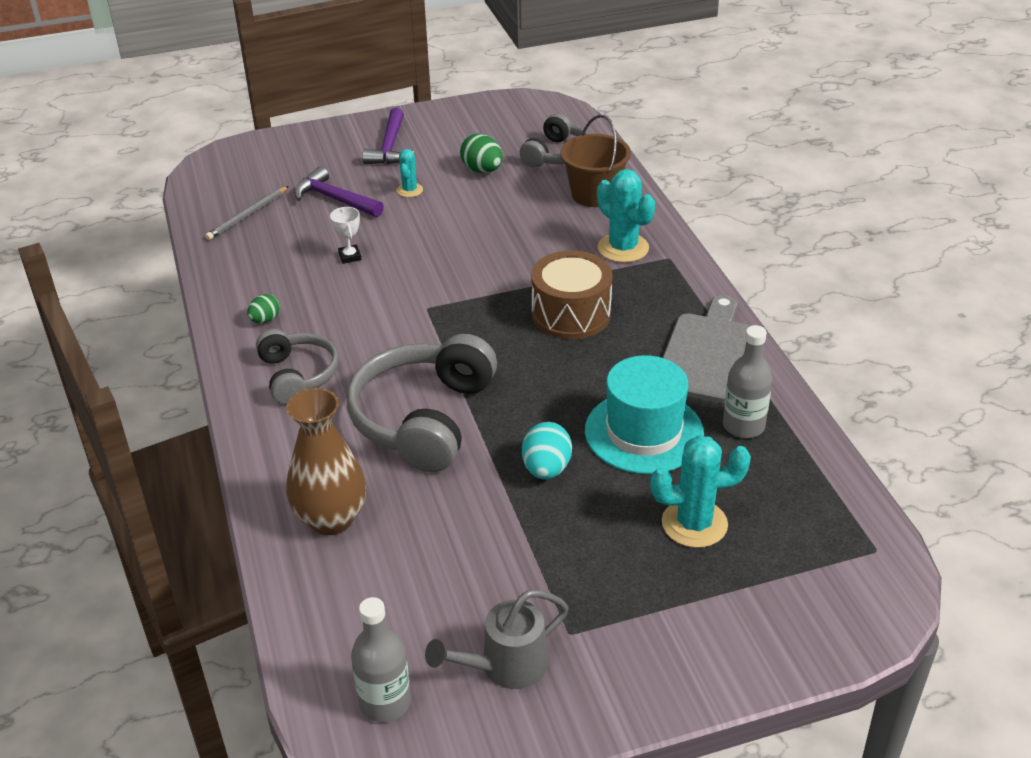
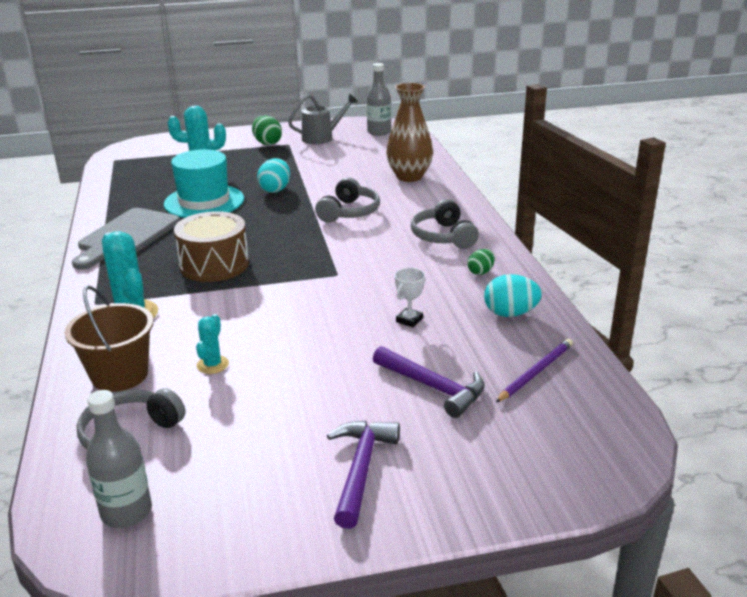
camera: 175 degrees left, 10 degrees down
grey pencil [205,186,289,240] -> purple pencil [495,339,573,403]
white trophy [330,207,361,264] -> white trophy turned 45 degrees clockwise [395,268,425,327]
grey headphones [347,334,497,472] -> grey headphones [315,177,380,222], size x0.59
turquoise cactus [396,149,423,197] -> turquoise cactus moved to [196,314,229,374]
green egg [460,134,503,173] -> green egg moved to [252,116,282,145]
grey bottle [723,325,772,438] -> grey bottle moved to [86,390,152,528]
none -> turquoise egg [484,274,542,317]

